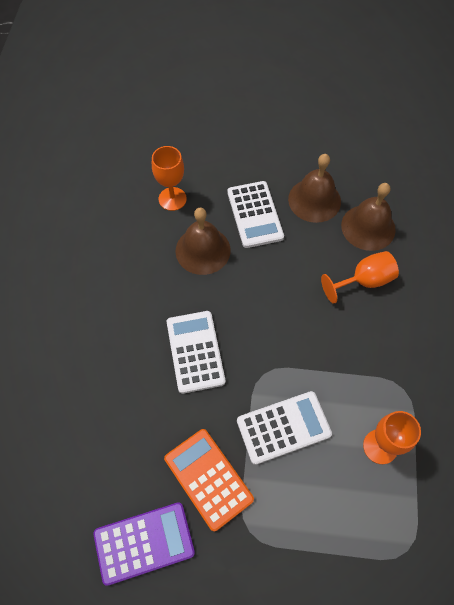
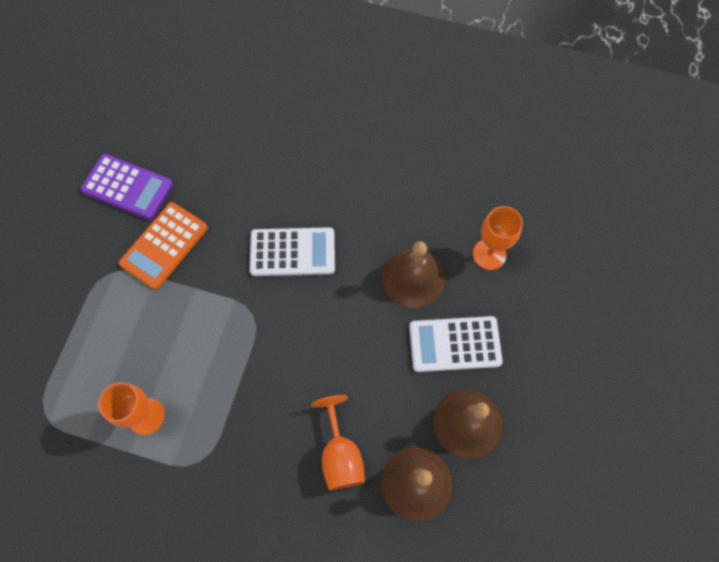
camera: 100 degrees right, 5 degrees up
purple calculator [93,502,195,586] -> purple calculator turned 60 degrees counterclockwise [80,154,173,220]
orange calculator [164,429,254,531] -> orange calculator turned 150 degrees clockwise [119,202,208,290]
white calculator [237,391,332,465] -> none

